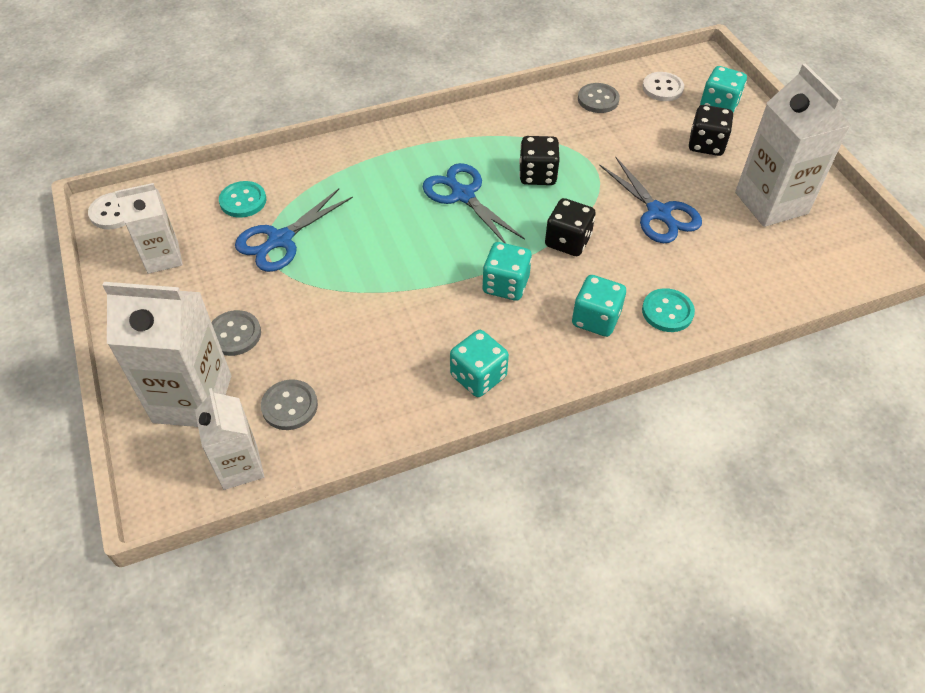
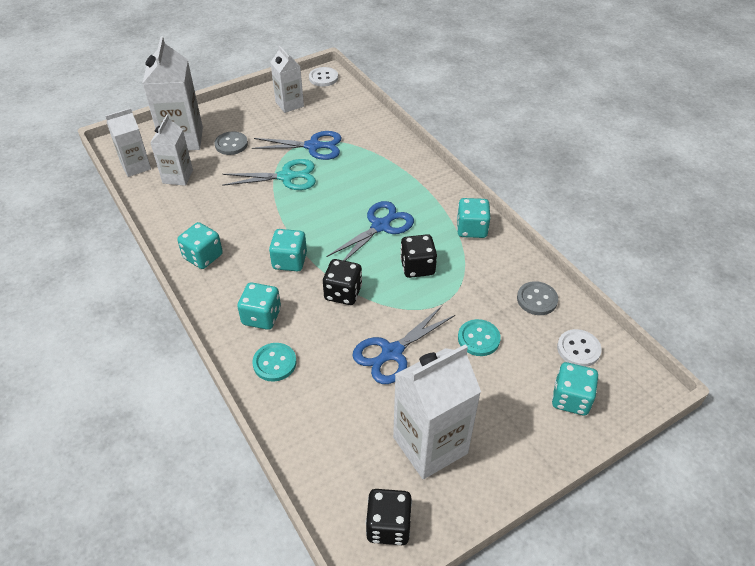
camera: 80 degrees right, 5 degrees down
turquoise button [219,181,266,218] -> turquoise button moved to [458,319,501,356]
blue scissors [235,188,353,272] -> blue scissors turned 150 degrees clockwise [252,131,342,160]
grey button [261,379,318,430] -> white carton [150,115,193,186]
black dice [689,105,733,156] -> black dice moved to [366,489,412,545]
none -> turquoise scissors [222,159,316,190]
none -> turquoise dice [457,198,490,238]

